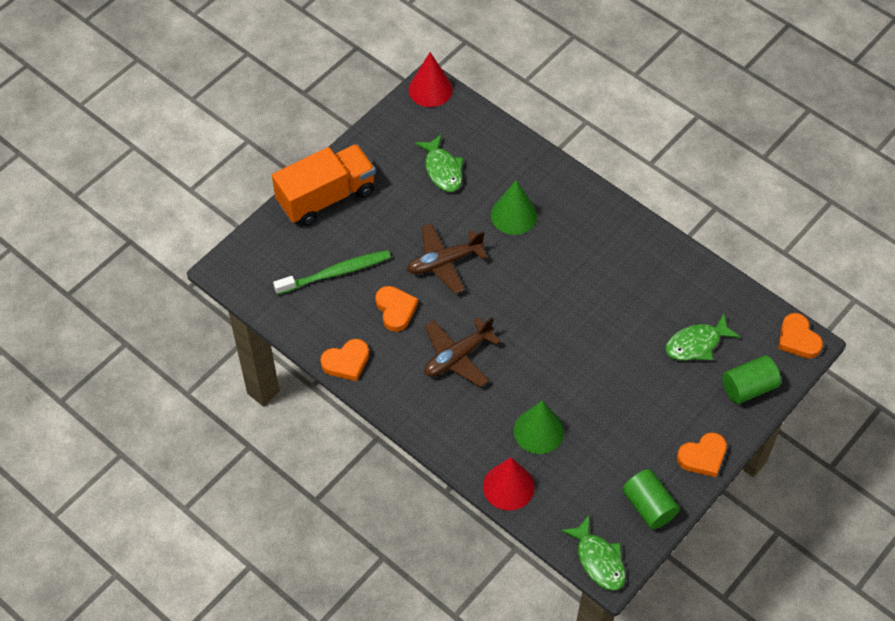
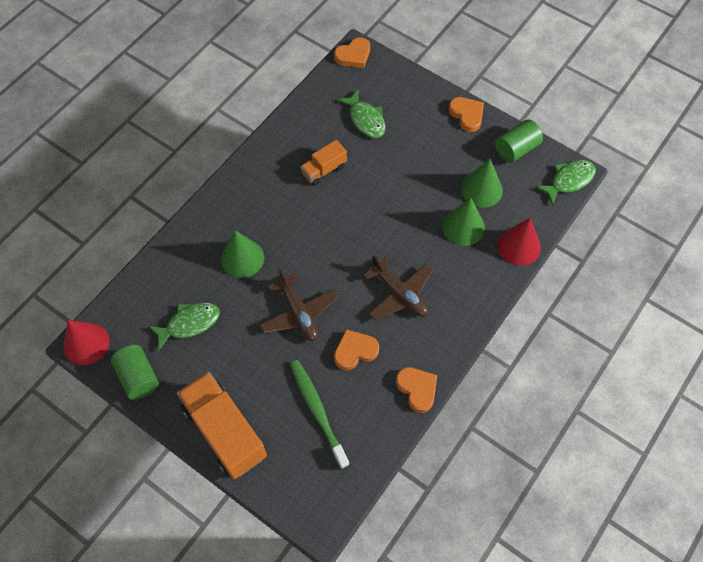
camera: 95 degrees left, 5 degrees up
green cylinder [722,355,781,404] -> green cylinder moved to [111,345,159,400]
none -> orange truck [300,140,347,186]
none -> green cone [461,159,503,208]

